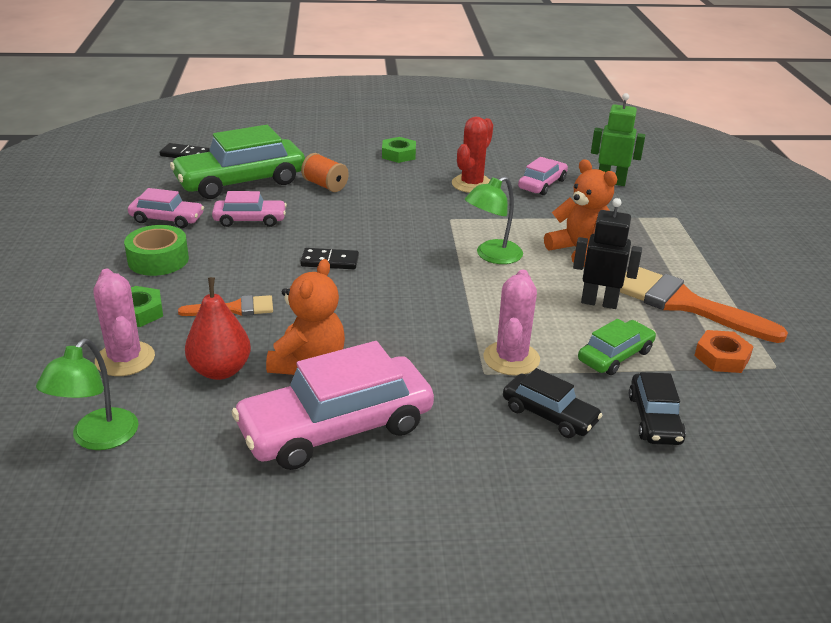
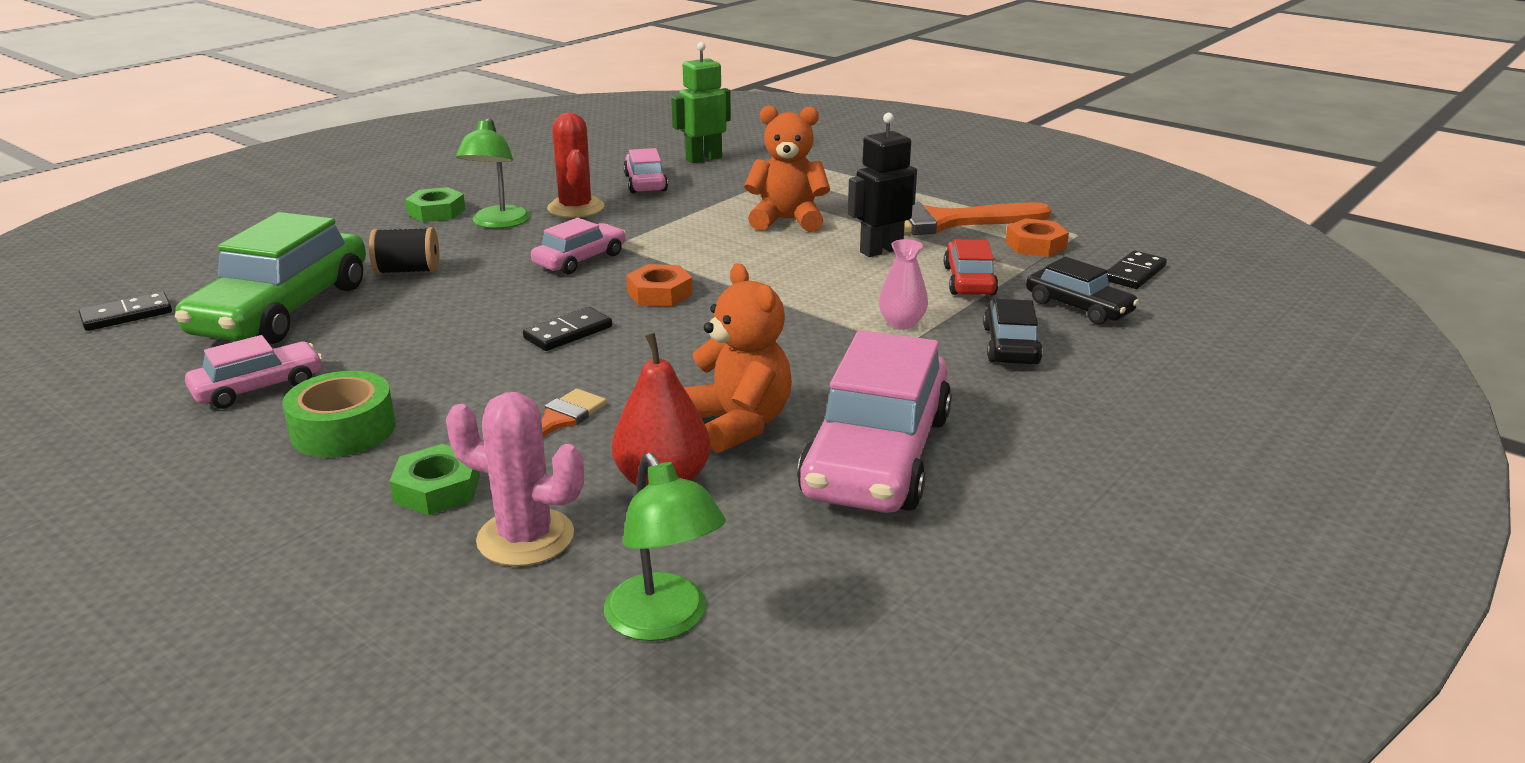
camera: 45 degrees left, 5 degrees down
pink car [212,191,287,227] -> pink car moved to [531,218,626,274]
orange spool [301,153,349,192] -> black spool [369,227,439,274]
green lamp [465,176,523,264] -> green lamp moved to [456,118,530,229]
pink cactus [484,269,540,376] -> pink vase [879,239,928,330]
black car [503,368,602,438] -> black car turned 75 degrees counterclockwise [983,299,1043,364]
green car [578,319,656,375] -> red car [944,239,998,295]
none -> orange nut [626,264,693,307]
none -> black domino [1107,250,1167,289]

